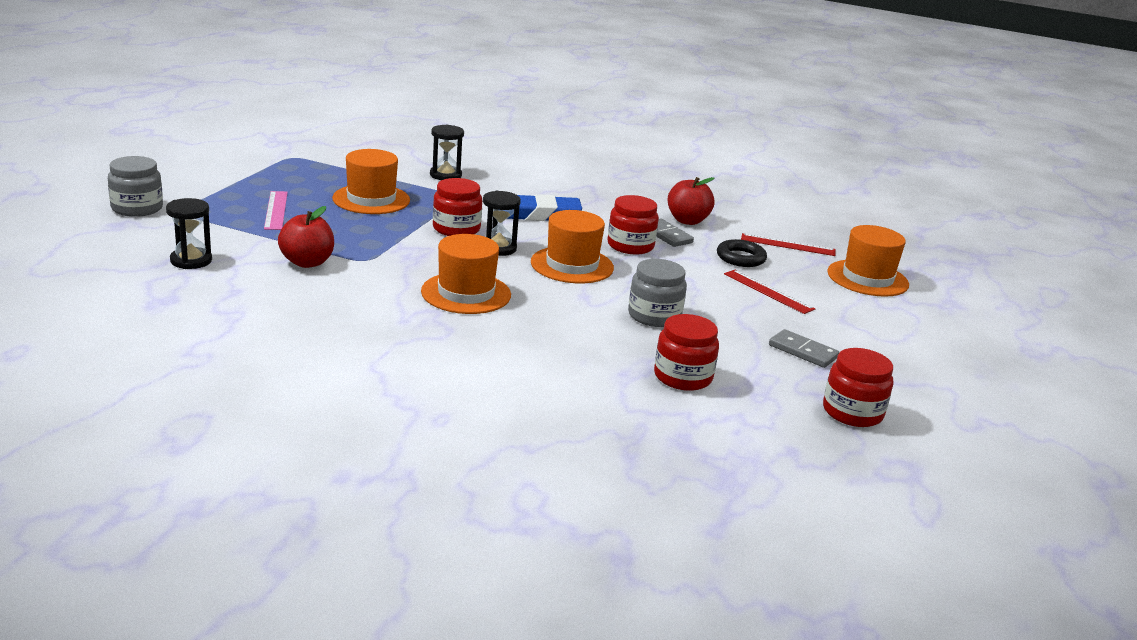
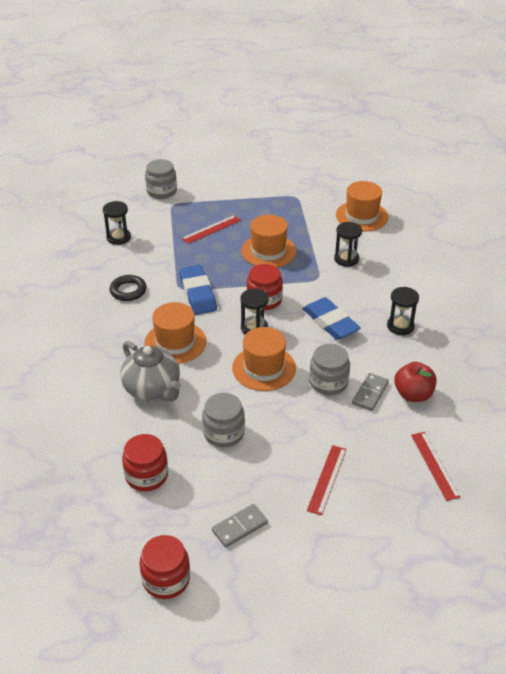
camera: 65 degrees right, 15 degrees up
pink ruler [264,191,288,230] -> red ruler [181,215,241,244]
red apple [278,206,334,268] -> none
red jar [607,195,659,254] -> grey jar [309,344,350,395]
black ring [717,239,767,267] -> black ring moved to [110,275,146,301]
grey domino [769,329,839,368] -> grey domino turned 45 degrees clockwise [212,504,268,547]
orange hat [827,225,909,297] -> orange hat moved to [336,181,388,231]
none -> grey teapot [120,341,181,402]
none -> blue eraser [179,265,217,315]
none -> black hourglass [387,287,419,335]

